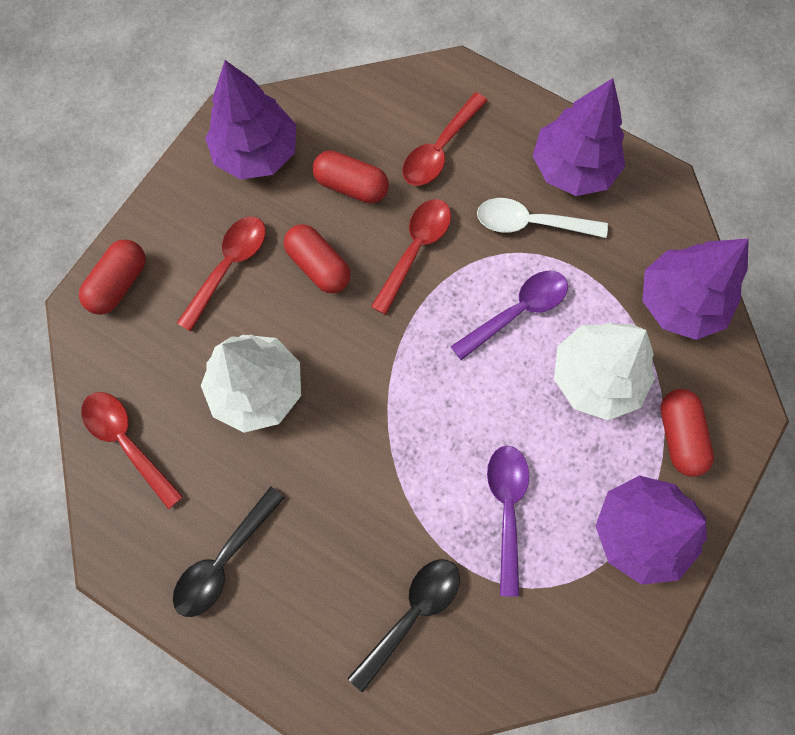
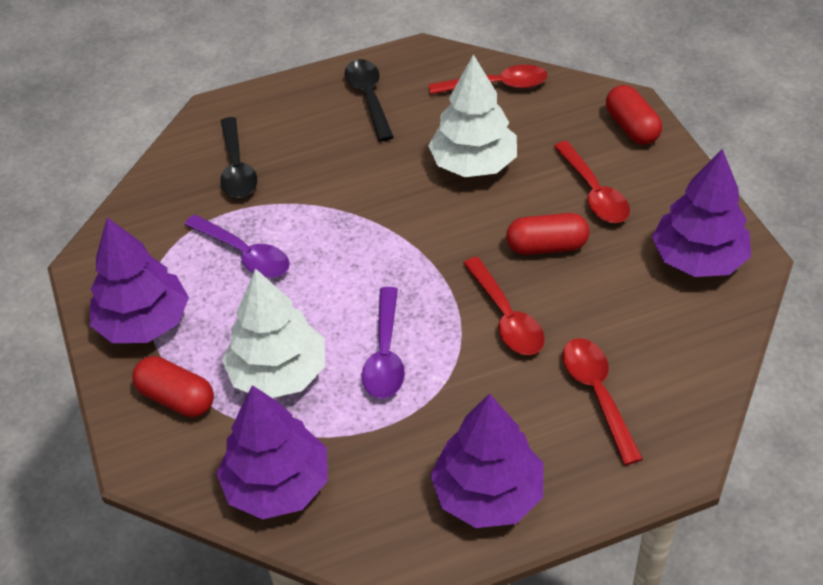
camera: 130 degrees right, 25 degrees down
red capsule [313,150,389,204] -> none
white spoon [477,198,608,238] -> none

